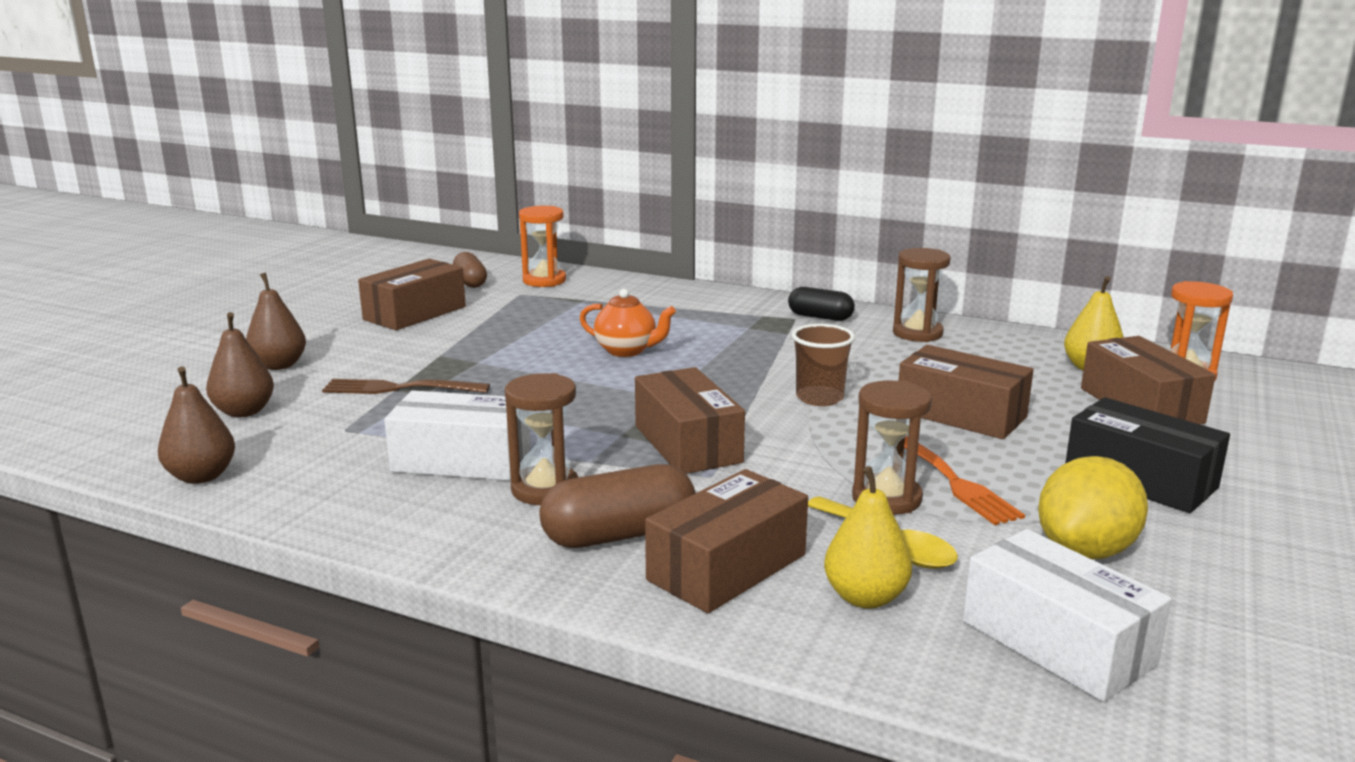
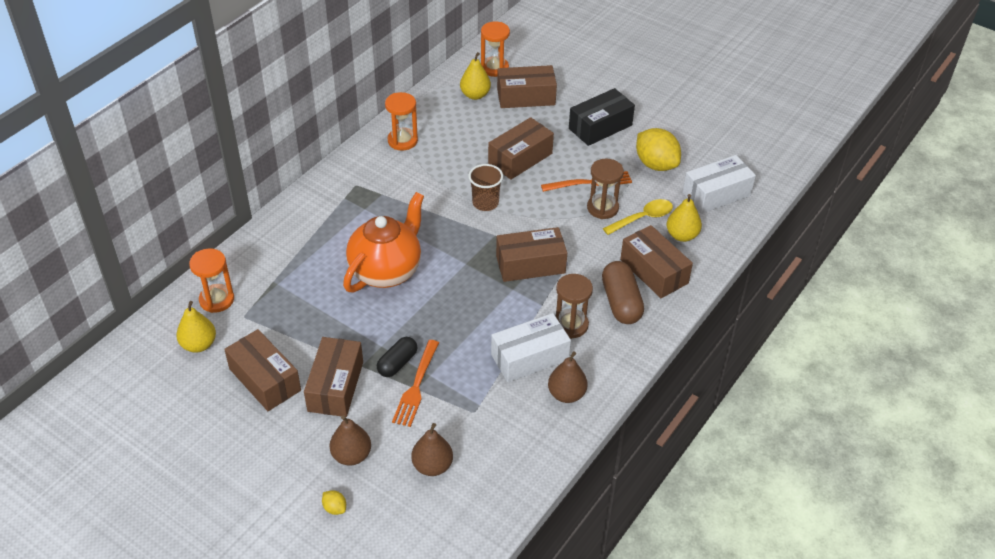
camera: 80 degrees left, 25 degrees up
brown pear [158,367,235,484] -> brown pear moved to [548,351,588,403]
brown fork [322,379,490,394] -> orange fork [392,340,439,427]
white box [384,390,531,481] -> white box turned 45 degrees clockwise [491,313,571,382]
brown capsule [453,252,487,288] -> yellow pear [176,301,216,353]
orange teapot [580,289,676,357] -> orange teapot [343,192,424,293], size x1.82
black capsule [788,287,855,321] -> black capsule moved to [377,337,417,377]
brown hourglass [893,248,950,342] -> orange hourglass [385,92,418,150]
none -> brown box [304,337,363,417]
none -> yellow lemon [322,490,346,515]

